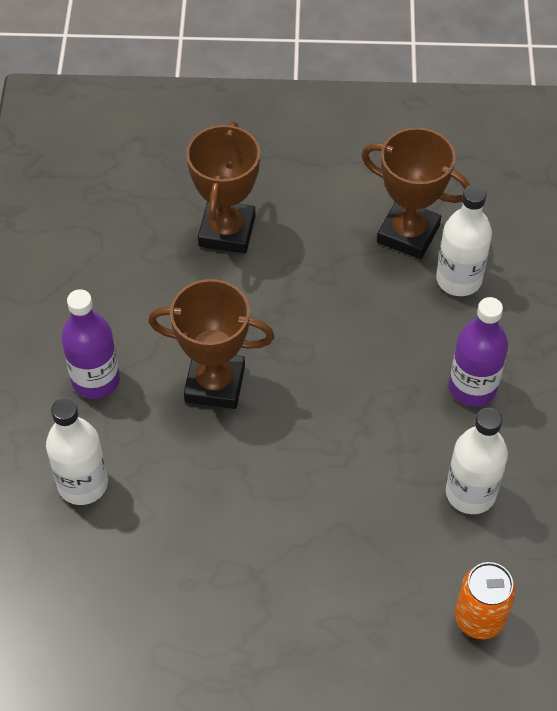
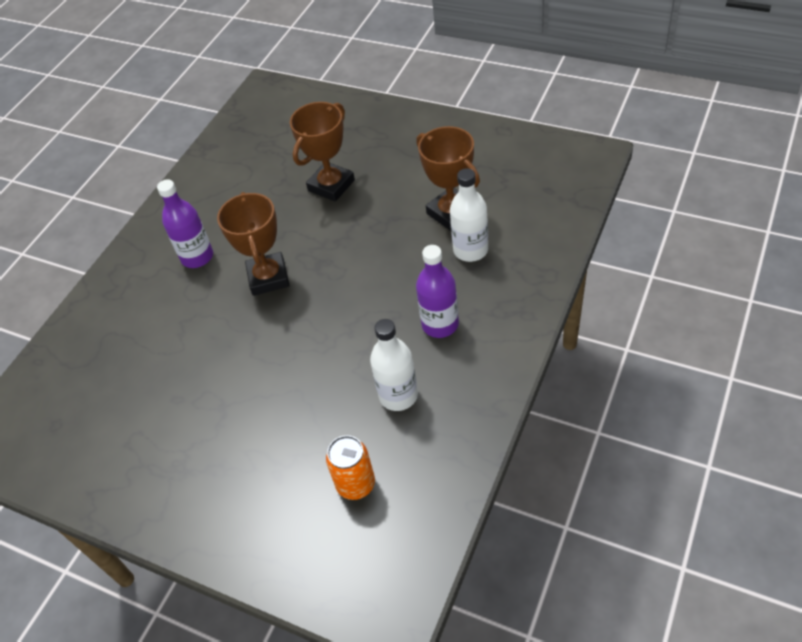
camera: 30 degrees right, 5 degrees down
white bottle [46,398,108,505] -> none
brown trophy [148,279,275,409] -> brown trophy turned 45 degrees clockwise [217,192,290,296]

